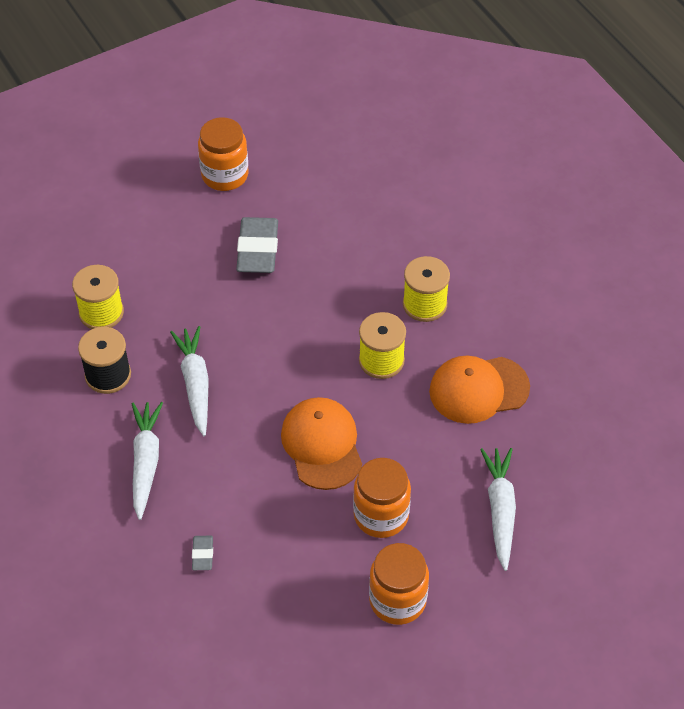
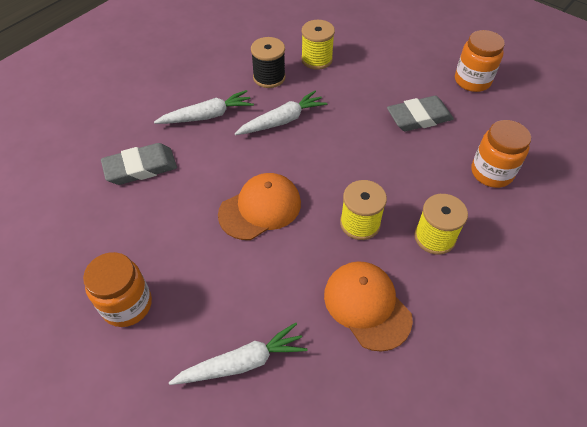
camera: 70 degrees right, 0 degrees up
grey eraser [192,536,213,570] -> grey eraser [101,143,177,185], size x2.14
orange jar [353,458,411,538] -> orange jar moved to [471,120,531,188]

